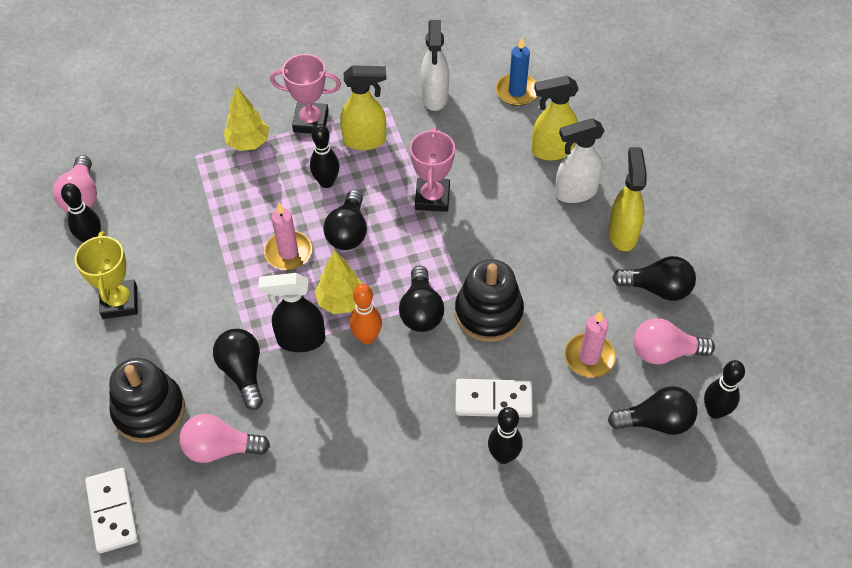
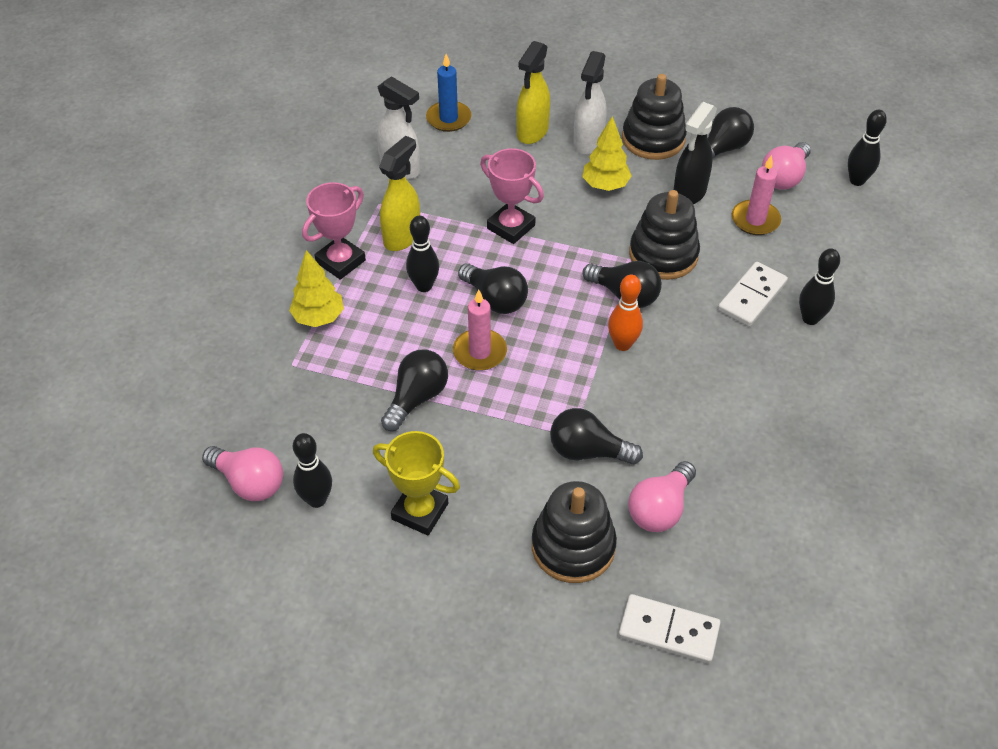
camera: 55 degrees left, 5 degrees down
black spray bottle [259,273,325,352] -> black spray bottle moved to [674,102,717,205]
yellow tree [315,250,363,314] -> yellow tree moved to [583,116,632,191]
yellow spray bottle [608,147,647,251] -> black stacking toy [622,74,687,160]
black light bulb [608,386,697,435] -> black light bulb moved to [381,349,448,431]

